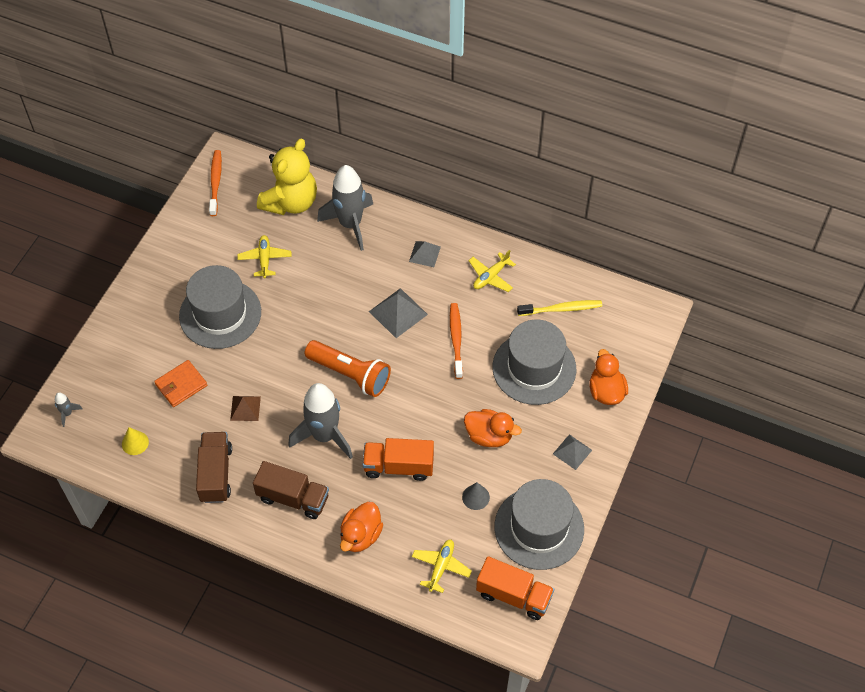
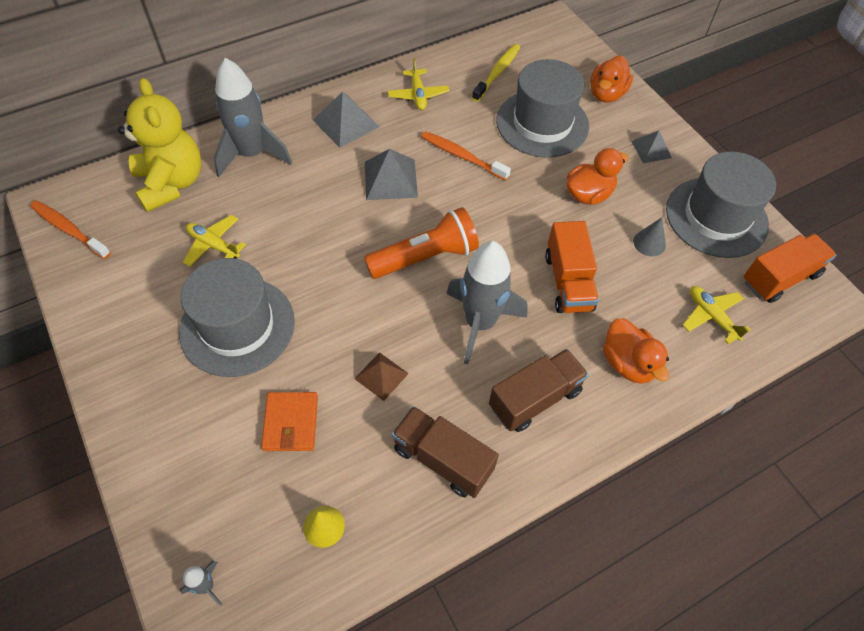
camera: 55 degrees left, 0 degrees up
orange truck [363,438,434,481] -> orange truck turned 45 degrees counterclockwise [545,221,599,313]
grey pyramid [409,241,441,267] -> grey pyramid [313,92,379,148], size x1.57
orange duck [589,349,628,405] -> orange duck turned 90 degrees counterclockwise [590,56,633,103]

